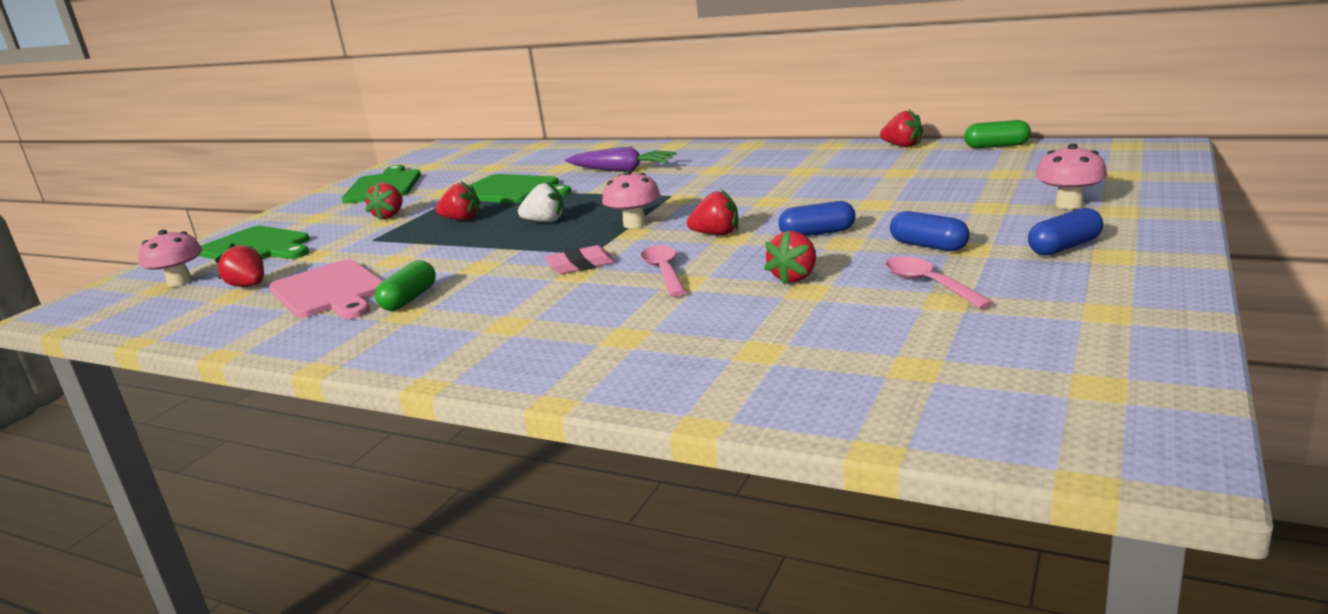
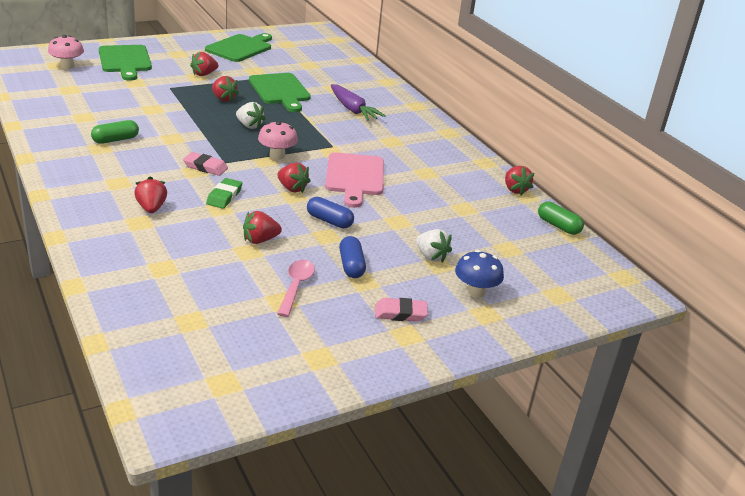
camera: 30 degrees right, 10 degrees up
red strawberry [215,243,264,287] -> red strawberry moved to [134,177,167,213]
pink cutting board [269,259,383,319] -> pink cutting board moved to [325,152,384,208]
pink spoon [641,245,686,297] -> green eraser [206,178,242,209]
blue capsule [1028,208,1103,256] -> pink eraser [375,298,428,322]
pink mushroom [1036,144,1107,209] -> blue mushroom [455,250,504,298]
none -> white strawberry [416,229,452,263]

